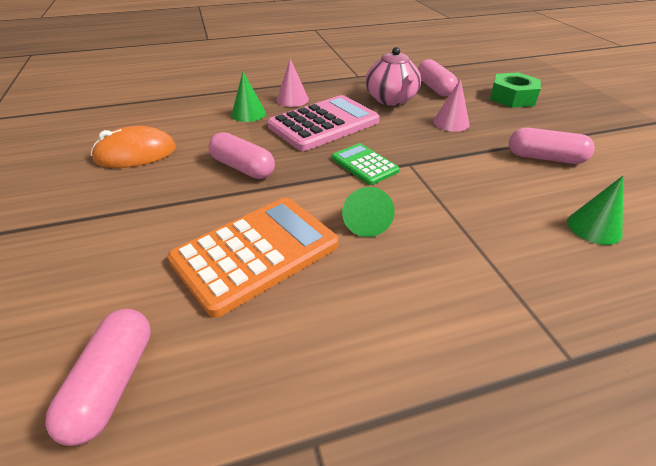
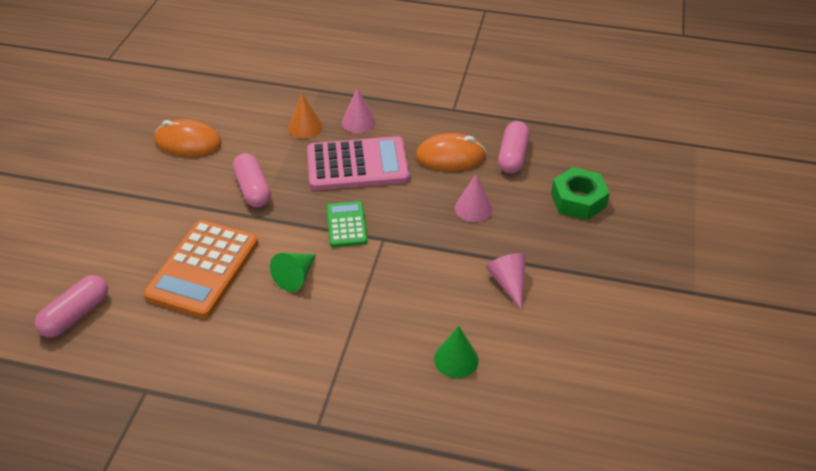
camera: 30 degrees right, 5 degrees up
orange calculator [168,197,339,318] -> orange calculator turned 120 degrees clockwise [144,220,258,318]
green cone [231,72,266,122] -> orange cone [288,93,323,139]
pink teapot [365,47,421,106] -> orange mouse [416,133,486,171]
pink capsule [509,128,595,164] -> pink cone [486,253,526,310]

